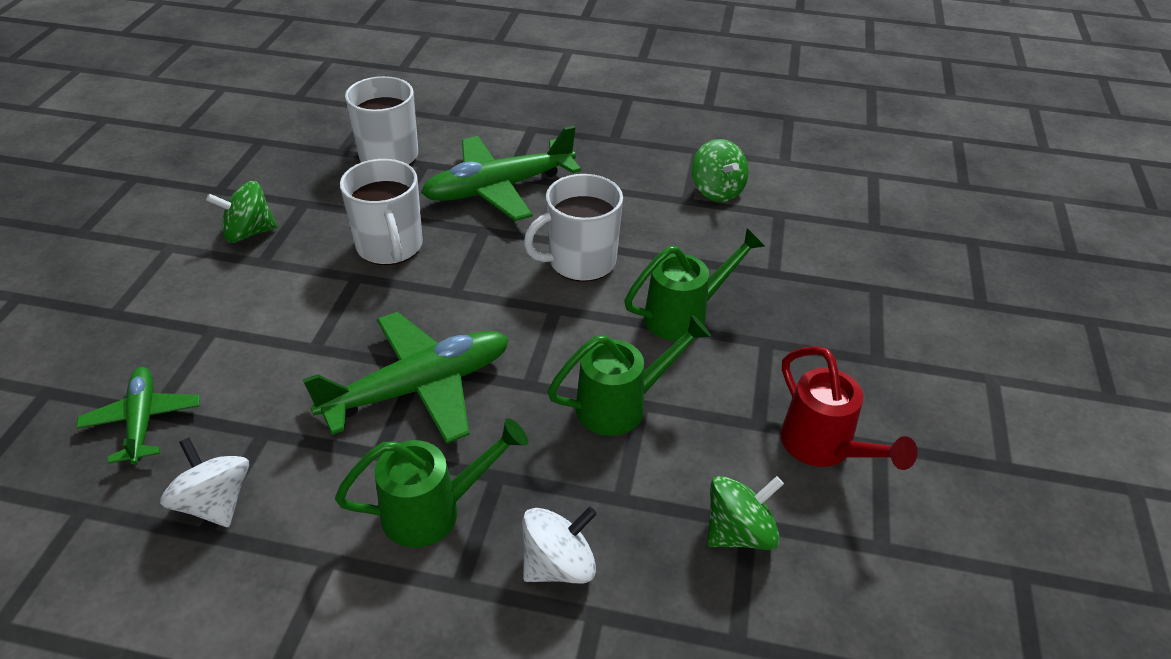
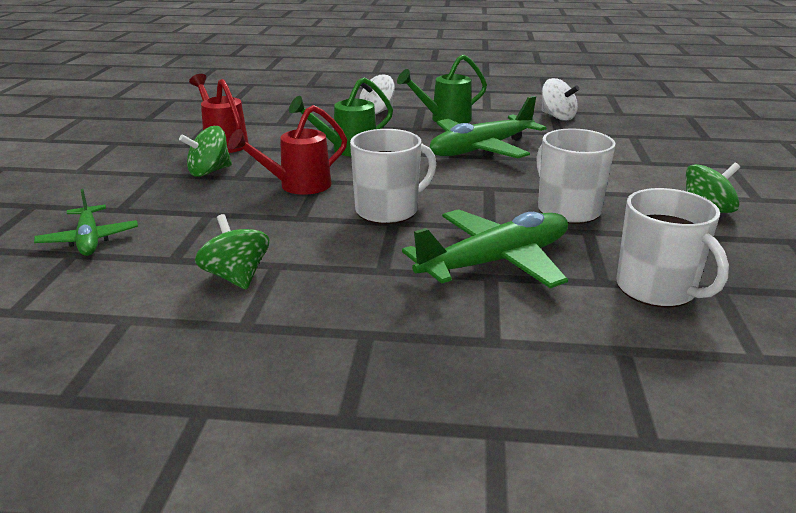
camera: 175 degrees right, 15 degrees down
green plane [76,367,200,465] -> green plane moved to [34,189,138,256]
green watering can [624,228,765,341] -> red watering can [228,105,347,195]
green spinning top [707,476,784,550] -> green spinning top moved to [179,126,232,177]

